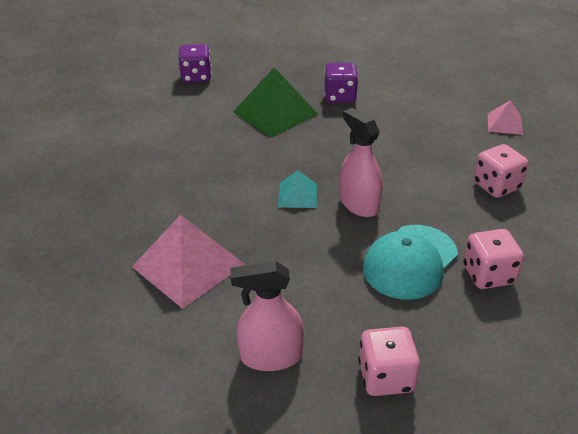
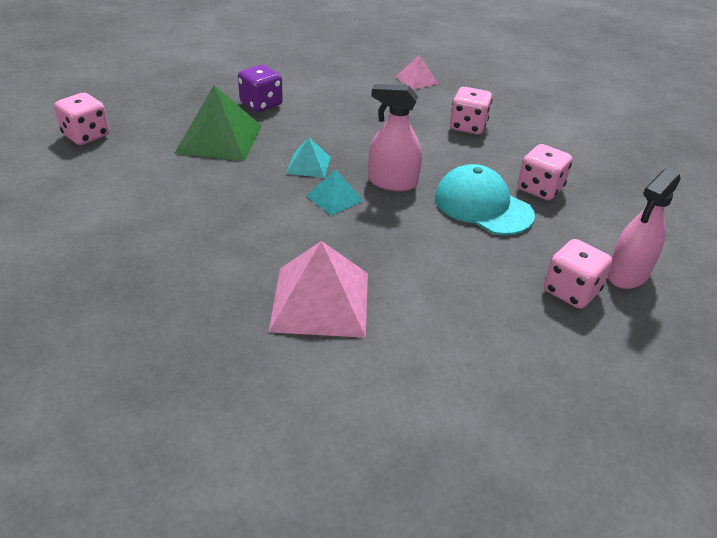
camera: 45 degrees left, 0 degrees up
purple dice [178,44,212,83] -> pink dice [54,93,109,145]
pink spray bottle [230,261,304,371] -> pink spray bottle moved to [607,168,680,289]
turquoise cap [363,225,458,300] -> turquoise cap turned 135 degrees clockwise [435,164,535,235]
none -> turquoise pyramid [286,137,331,178]

